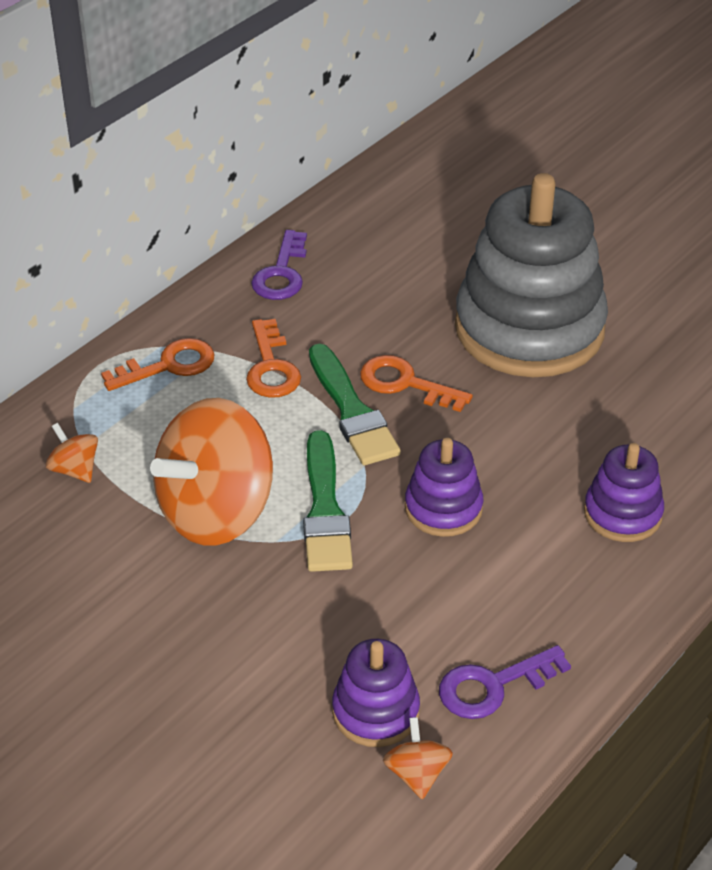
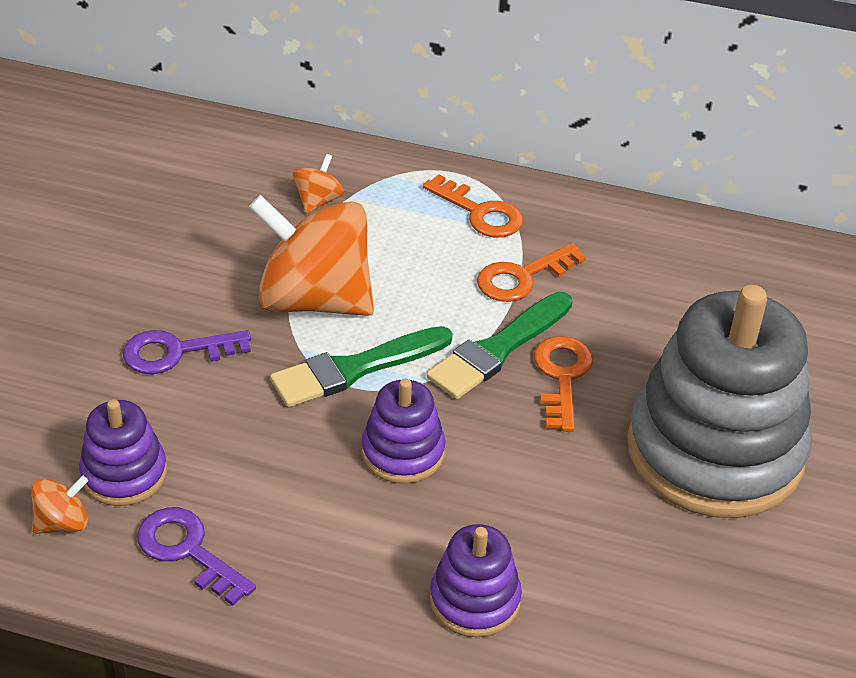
camera: 65 degrees right, 0 degrees up
purple key [251,230,307,300] -> purple key moved to [123,330,251,374]

